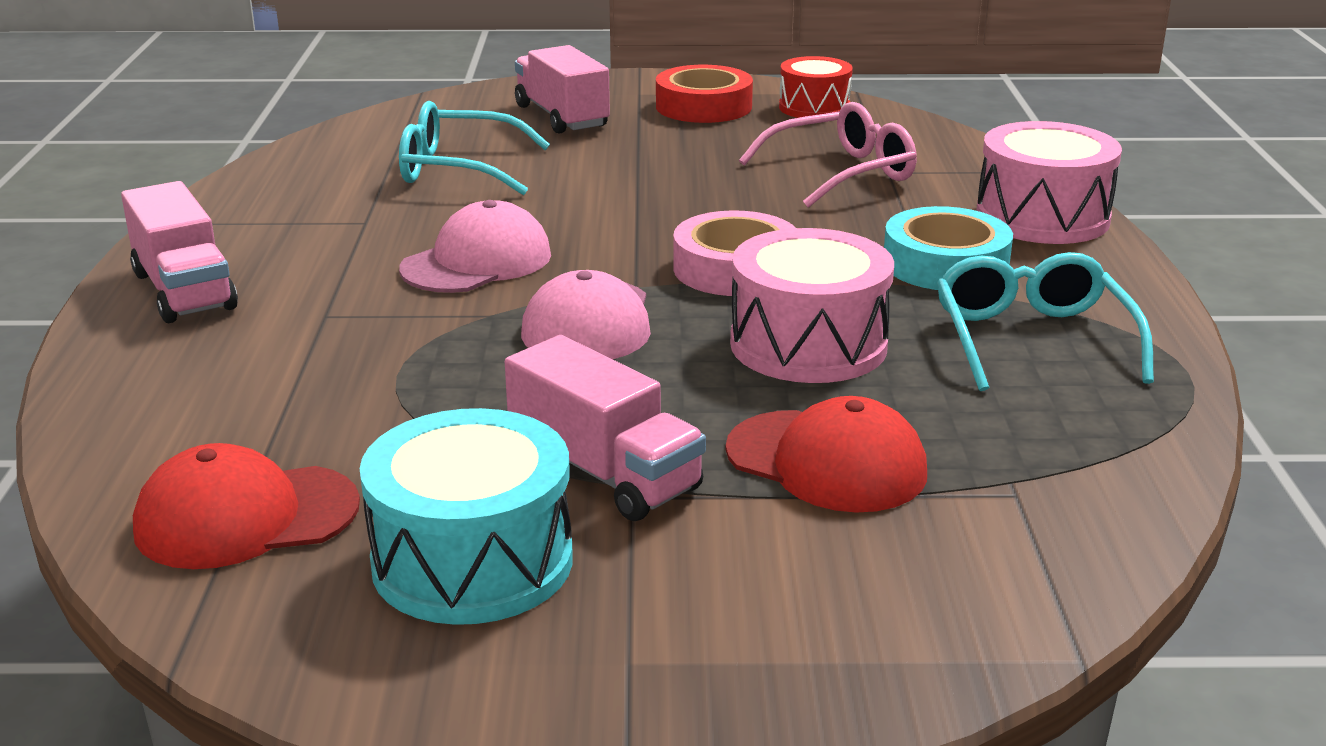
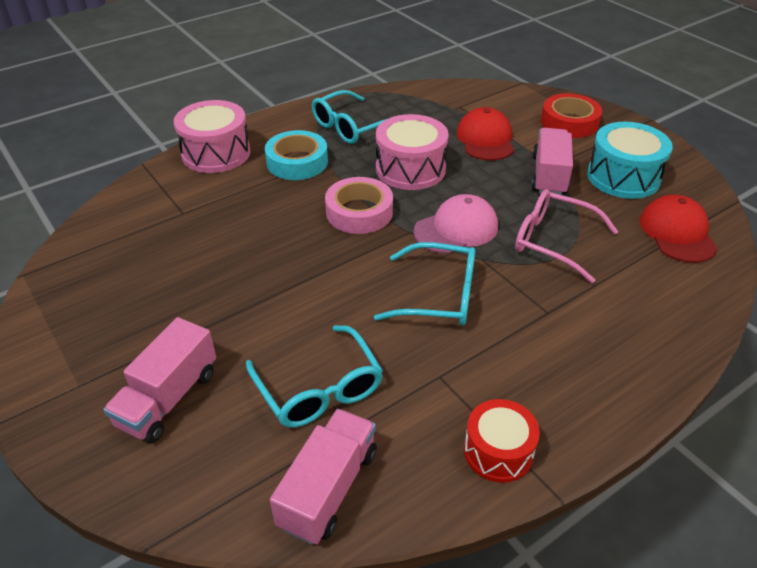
camera: 125 degrees left, 15 degrees up
pink truck [121,181,238,323] -> pink truck moved to [270,409,377,545]
red cap [133,443,360,569] -> red cap turned 135 degrees counterclockwise [640,195,718,263]
pink cap [399,200,551,293] -> turquoise glasses [374,242,475,326]
red tape [656,65,753,123] -> red tape moved to [541,93,602,138]
pink glasses [739,102,917,208] -> pink glasses moved to [515,189,618,283]
red drum [779,56,853,118] -> red drum moved to [464,399,540,483]

